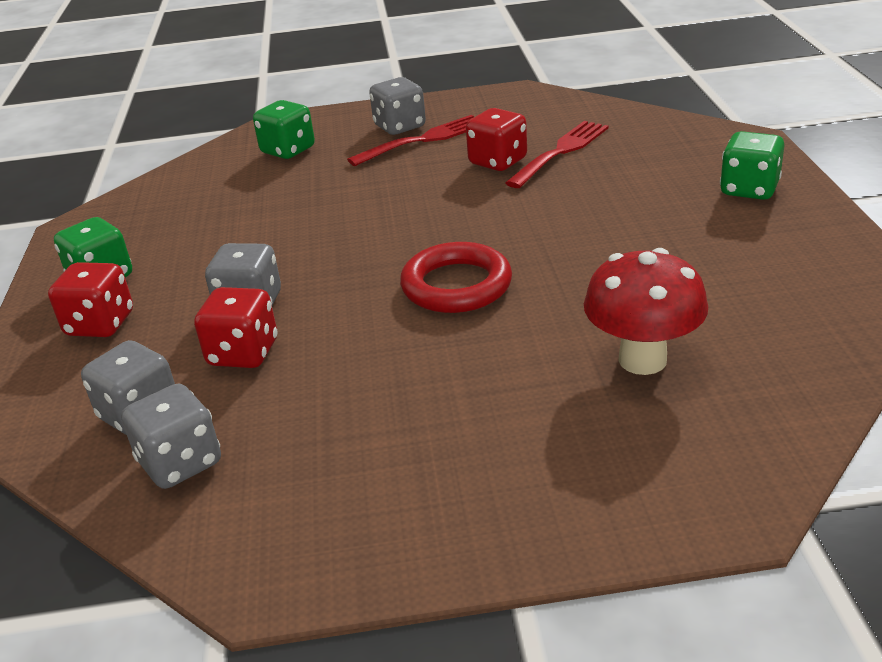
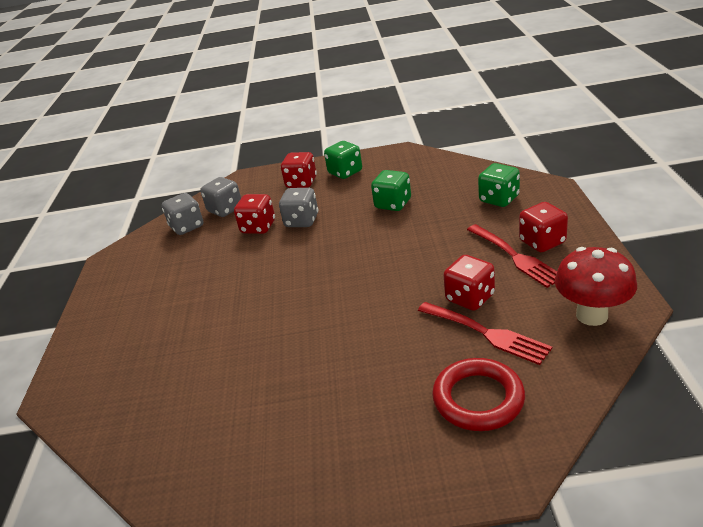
camera: 95 degrees right, 0 degrees up
grey dice [369,77,426,135] -> red dice [519,202,568,252]
red ring [400,242,512,313] -> red ring moved to [432,358,525,431]
red mushroom [584,248,708,375] -> red mushroom moved to [555,247,637,326]
green dice [720,131,785,200] -> green dice moved to [371,170,411,211]

